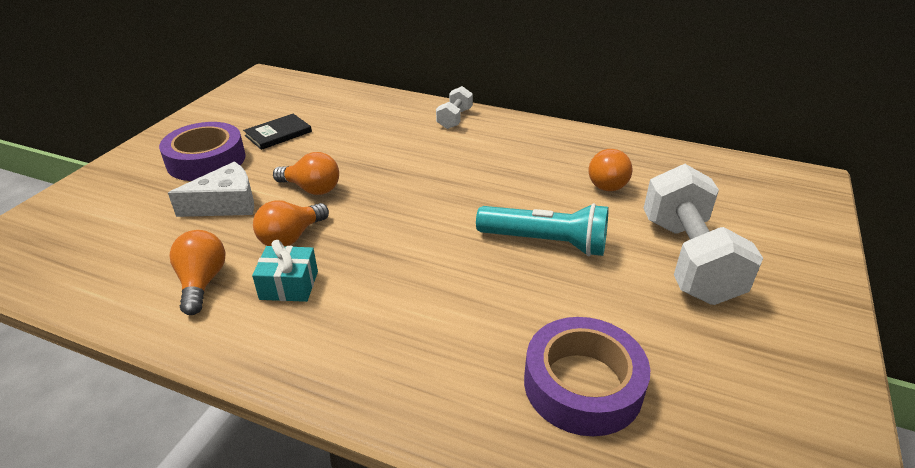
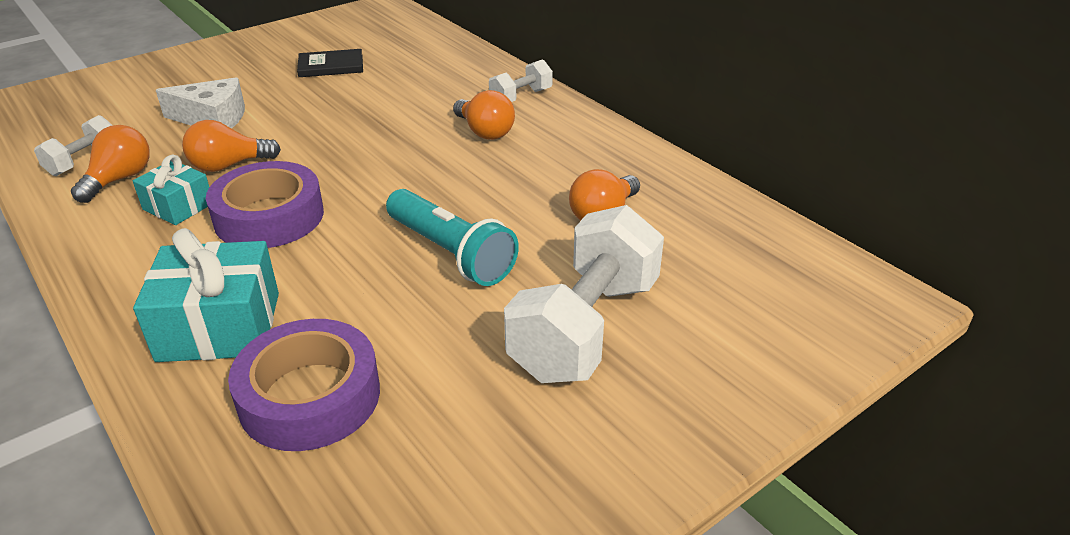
camera: 30 degrees right, 0 degrees up
purple tape [159,122,246,181] -> purple tape moved to [206,161,324,248]
orange light bulb [273,152,339,195] -> orange light bulb moved to [453,90,515,140]
none -> white dumbbell [34,115,113,176]
none -> turquoise gift [133,228,279,362]

